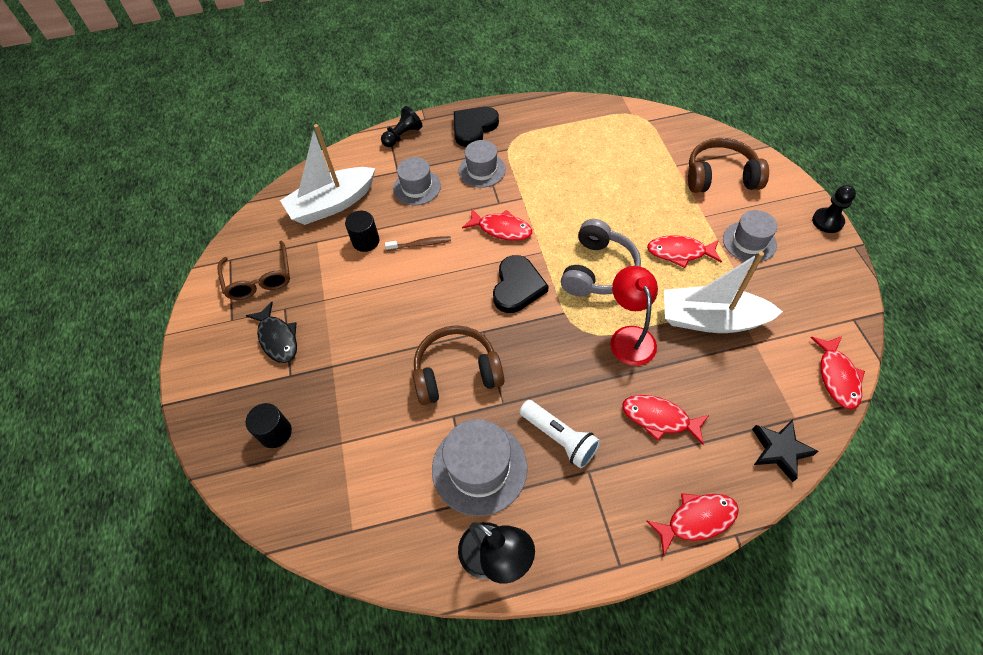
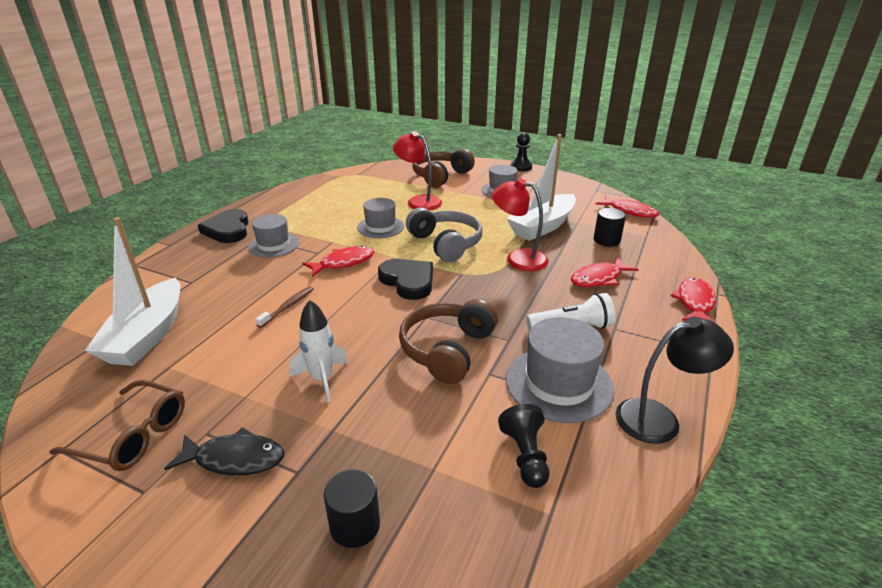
camera: 55 degrees left, 25 degrees down
black cylinder [345,211,379,252] -> black cylinder moved to [594,208,626,246]
black pawn [381,106,423,147] -> black pawn moved to [498,404,550,488]
grey hat [393,157,441,205] -> grey hat moved to [357,198,404,238]
red fish [647,235,722,268] -> none
black star [752,419,819,482] -> none
none -> white rocket [289,300,348,402]
none -> red lamp [393,131,442,210]

